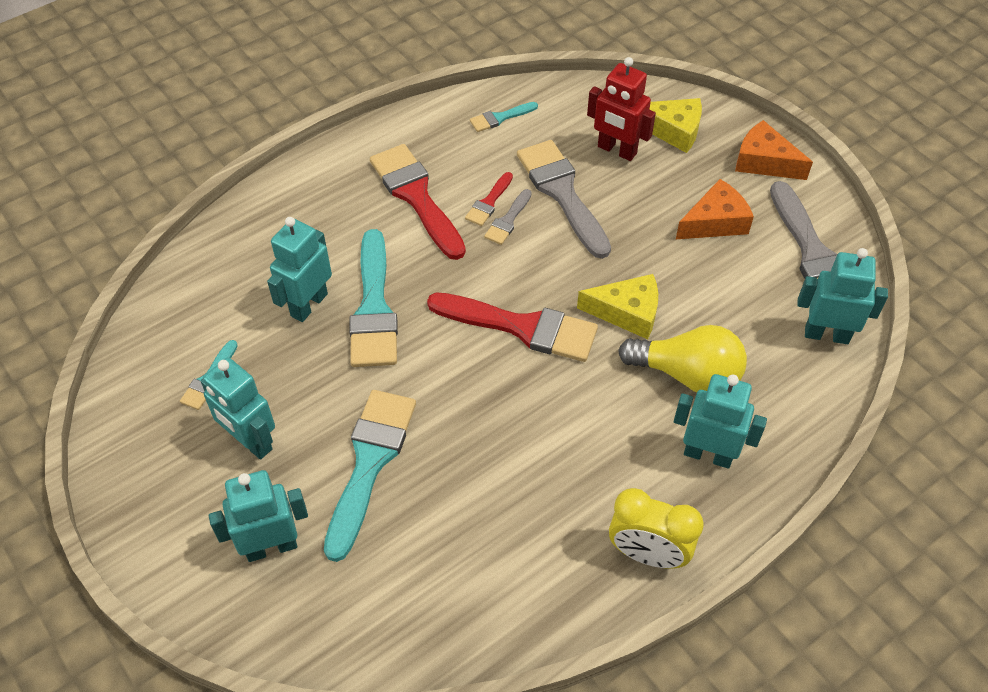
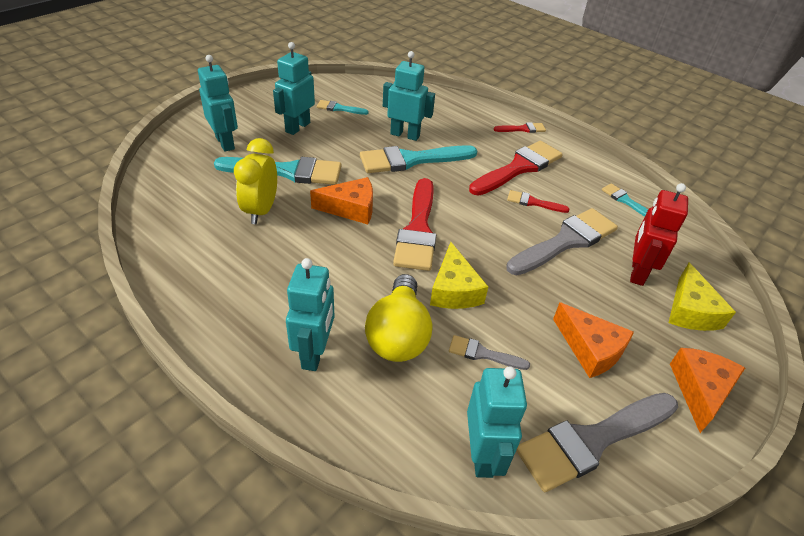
camera: 75 degrees right, 10 degrees down
grey brush [484,189,532,245] -> grey brush moved to [449,335,530,370]
yellow clock [609,488,704,569] -> yellow clock moved to [234,138,277,224]
none -> orange cheese [310,177,373,224]
none -> red brush [494,122,546,133]

